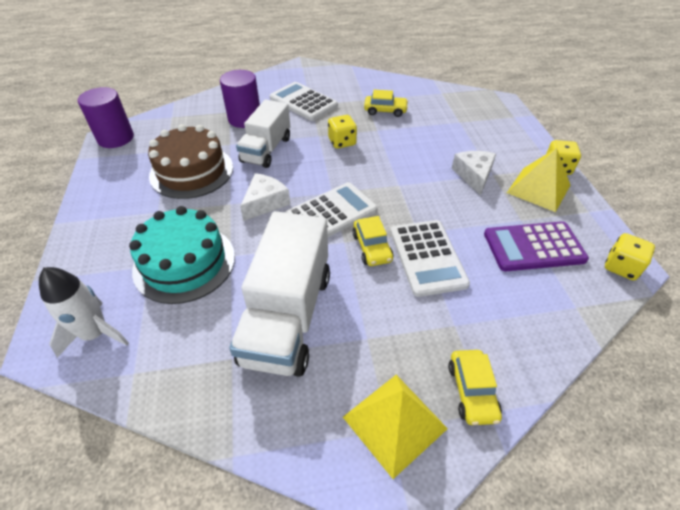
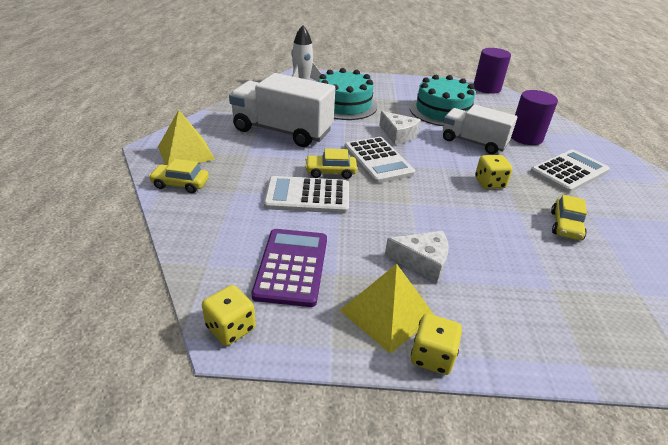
camera: 100 degrees right, 10 degrees down
brown cake [148,124,233,199] -> turquoise cake [410,75,475,126]

